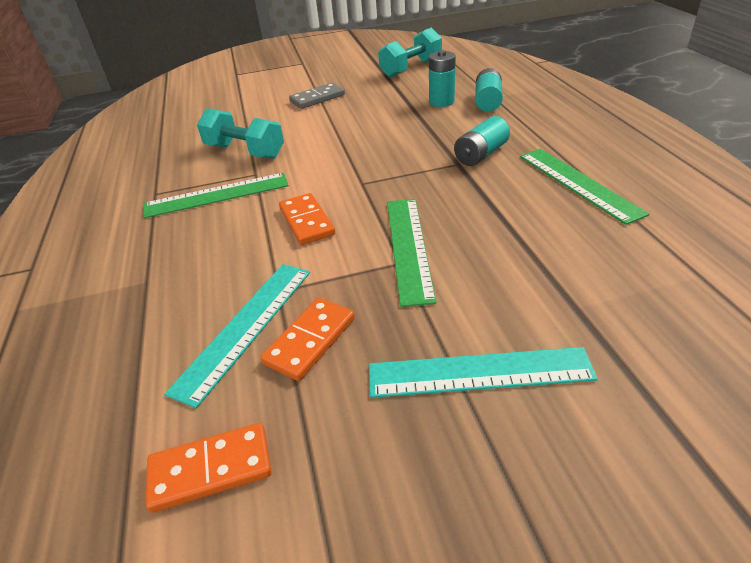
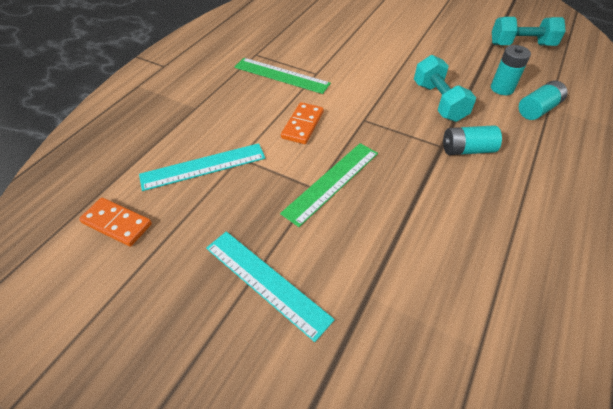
camera: 40 degrees right, 10 degrees up
turquoise dumbbell [197,108,284,159] -> turquoise dumbbell moved to [414,55,476,122]
orange domino [260,298,355,381] -> none
grey domino [289,83,345,109] -> none
green ruler [520,149,650,225] -> none

